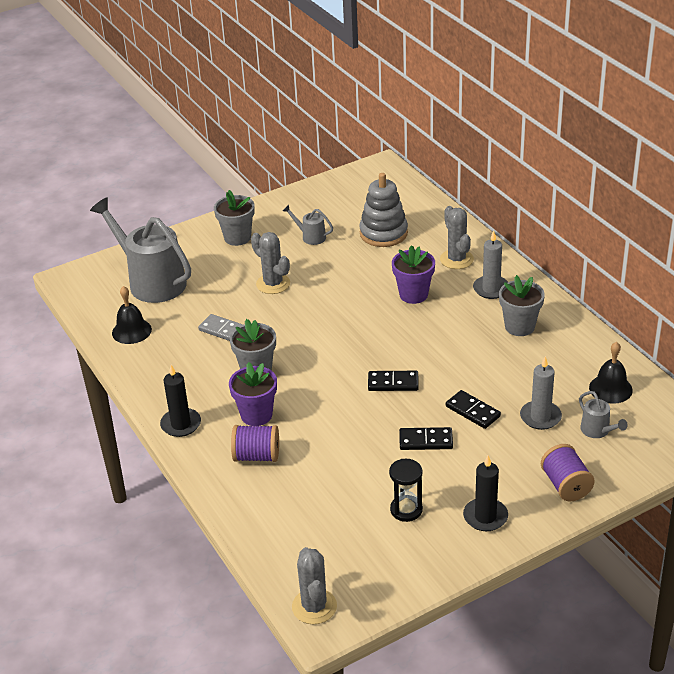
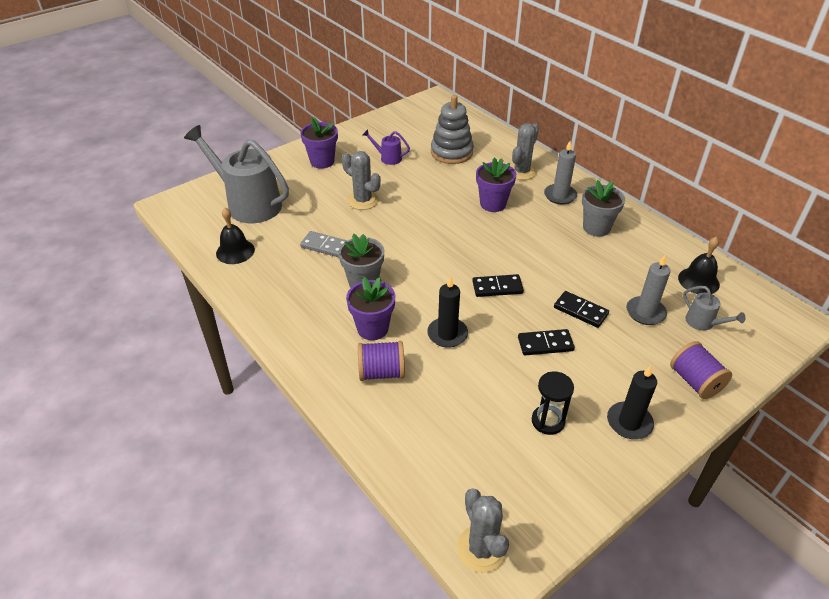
camera: 10 degrees left, 5 degrees up
black candle [160,365,201,437] -> black candle moved to [427,276,468,348]
grey flower pot [214,190,255,246] -> purple flower pot [300,117,338,169]
grey watering can [283,205,333,245] -> purple watering can [363,129,410,165]
grey cactus [440,206,474,269] -> grey cactus turned 60 degrees clockwise [510,123,539,180]

